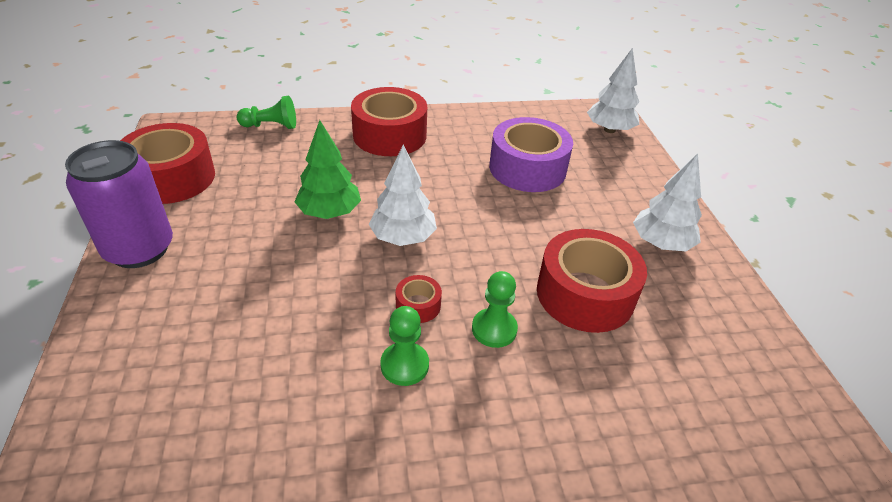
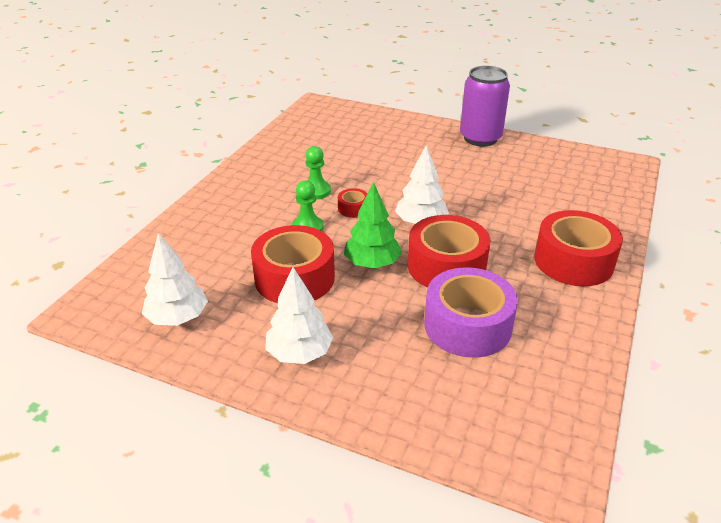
camera: 125 degrees right, 5 degrees down
red tape [120,123,215,204] -> red tape moved to [408,215,491,287]
green pawn [237,96,296,129] -> none
green tree [295,120,361,219] -> green tree moved to [344,182,402,268]
white tree [587,48,639,133] -> white tree moved to [142,233,208,326]

